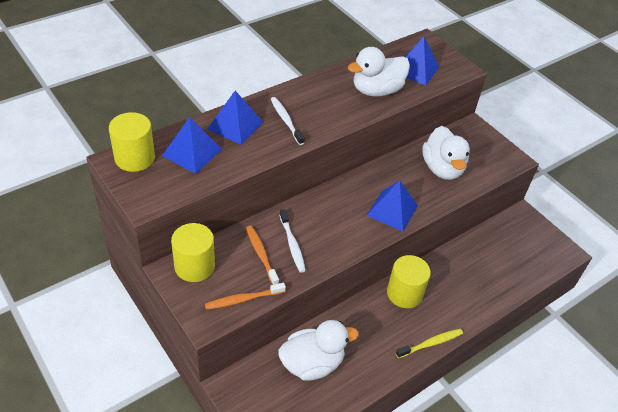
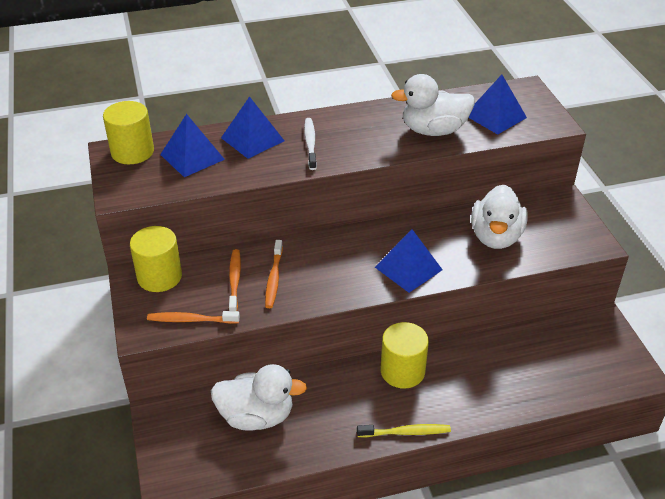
camera: 25 degrees right, 5 degrees down
white toothbrush [280,209,306,273] -> orange toothbrush [265,240,283,308]

